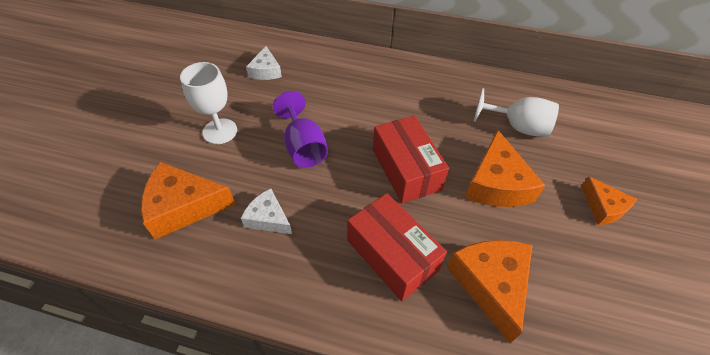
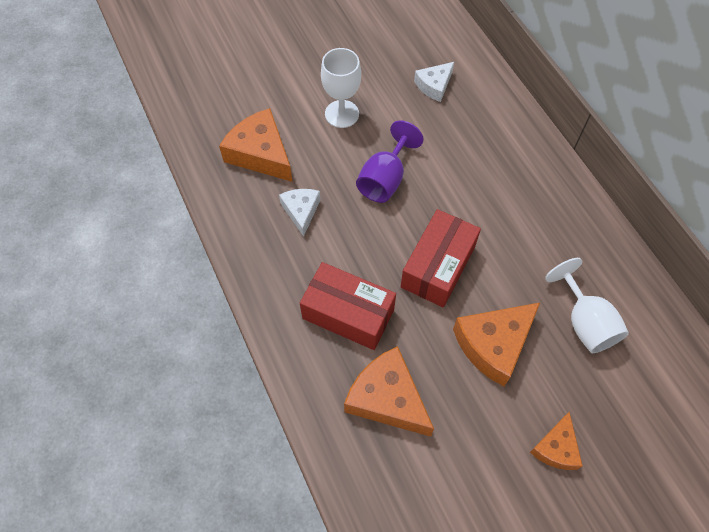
camera: 50 degrees right, 10 degrees up
red box [347,193,447,301] -> red box turned 75 degrees counterclockwise [300,262,396,350]
orange cheese [446,240,532,343] -> orange cheese turned 90 degrees counterclockwise [344,346,434,437]

